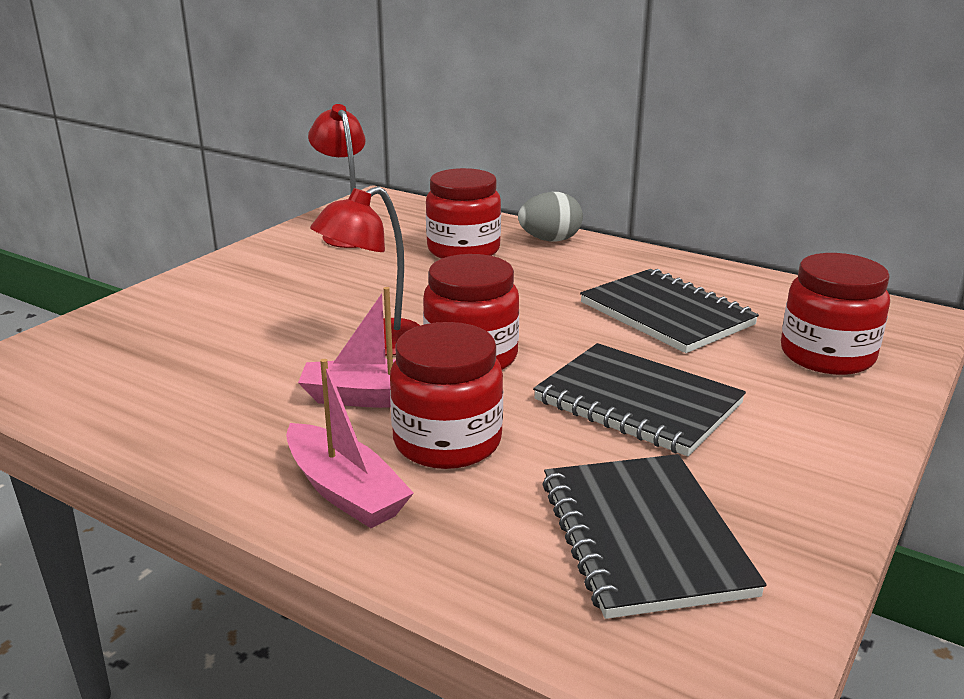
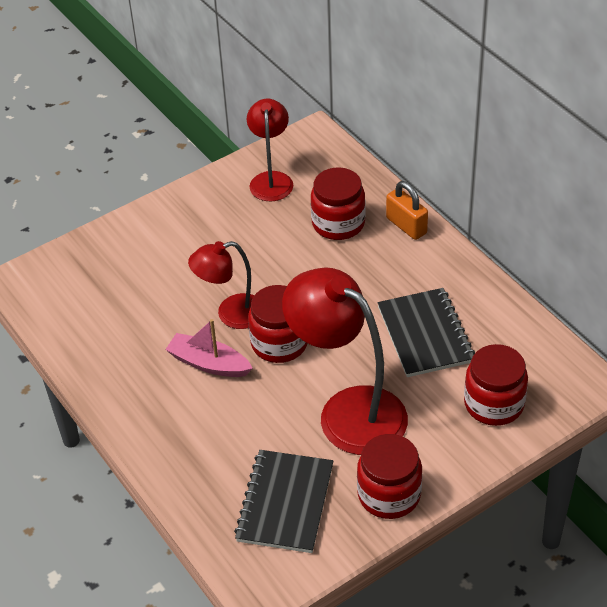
camera: 25 degrees right, 20 degrees up
pink boat [286,359,414,528] -> none
red jar [390,322,503,469] -> red jar moved to [357,434,422,519]
grey egg [518,192,583,241] -> orange padlock [386,181,428,240]
black notebook [533,343,746,456] -> red lamp [282,267,408,455]

